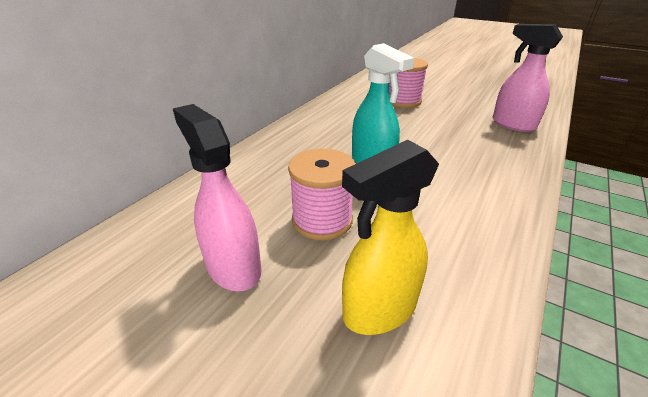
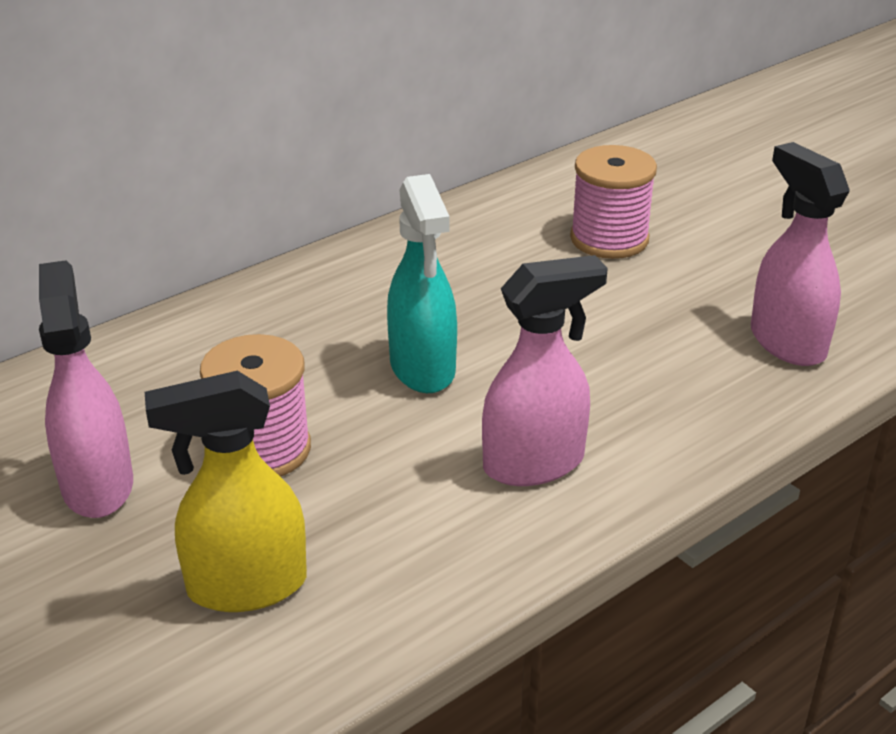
camera: 20 degrees right, 0 degrees up
none -> pink spray bottle [482,255,608,486]

